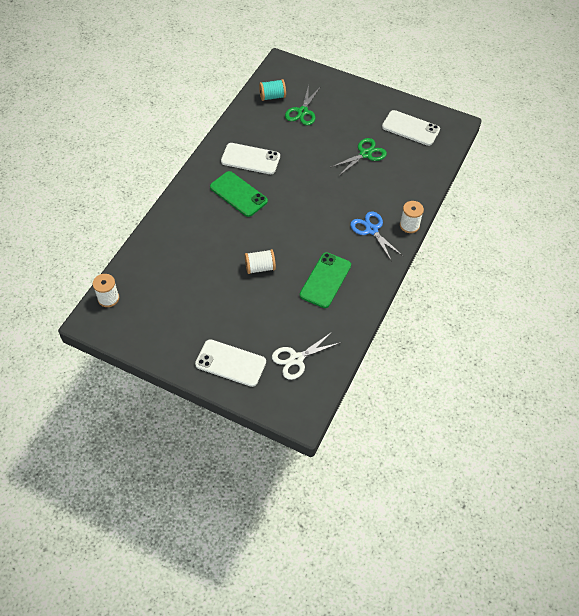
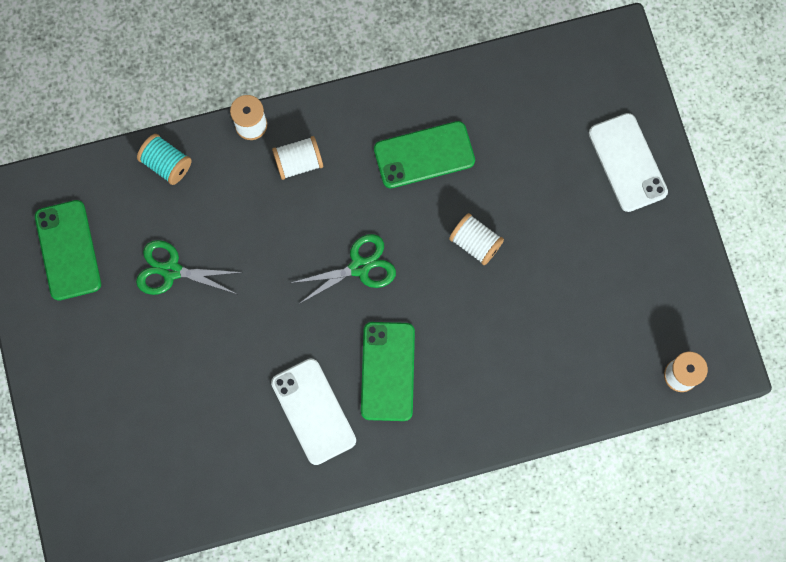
camera: 130 degrees left, 20 degrees up
turquoise spool [259,79,286,101] -> turquoise spool moved to [137,134,192,185]
white scissors [272,332,339,380] -> none
green scissors [285,85,320,125] -> green scissors moved to [291,234,396,304]
blue scissors [350,212,403,262] -> white spool [272,136,323,180]
white phone [382,110,440,146] -> green phone [35,200,101,301]

